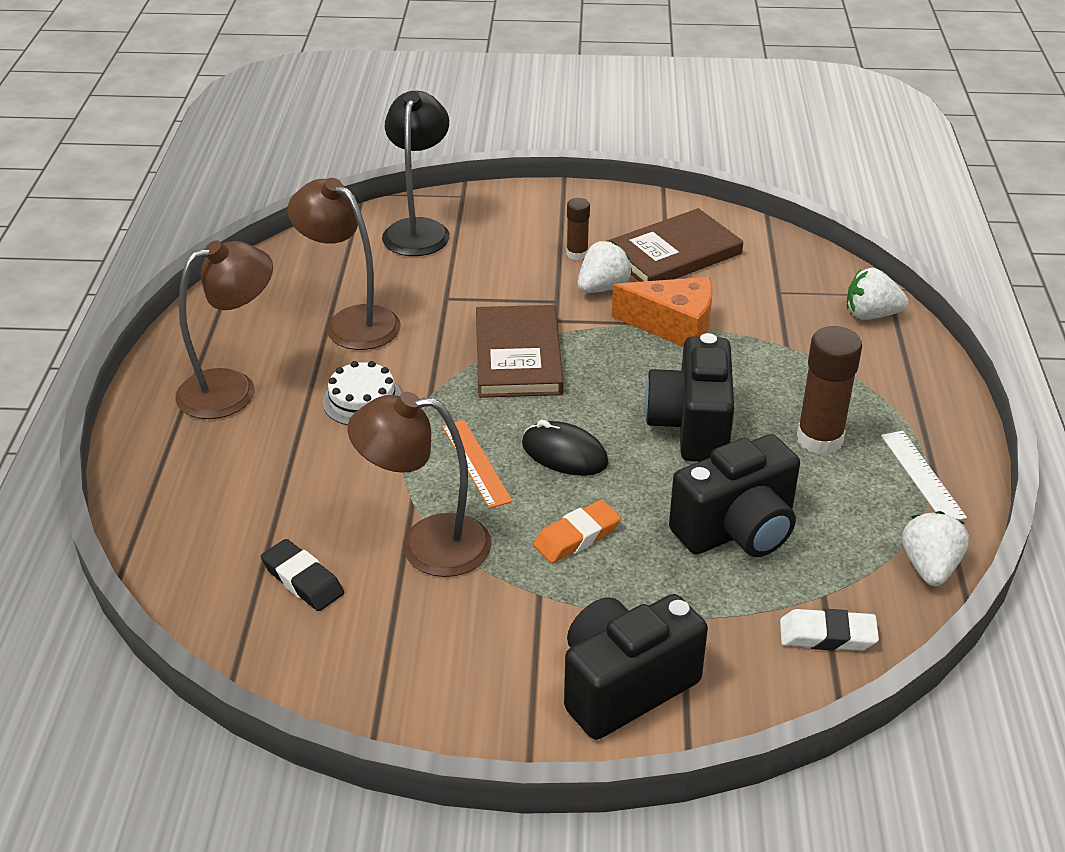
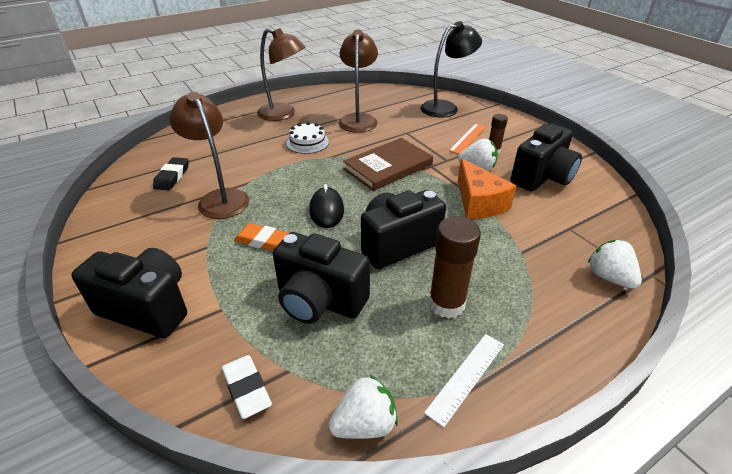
camera: 55 degrees right, 0 degrees up
orange ruler [442,420,513,509] -> orange ruler moved to [449,124,486,154]
brown book [607,208,743,282] -> black camera [510,124,582,191]

